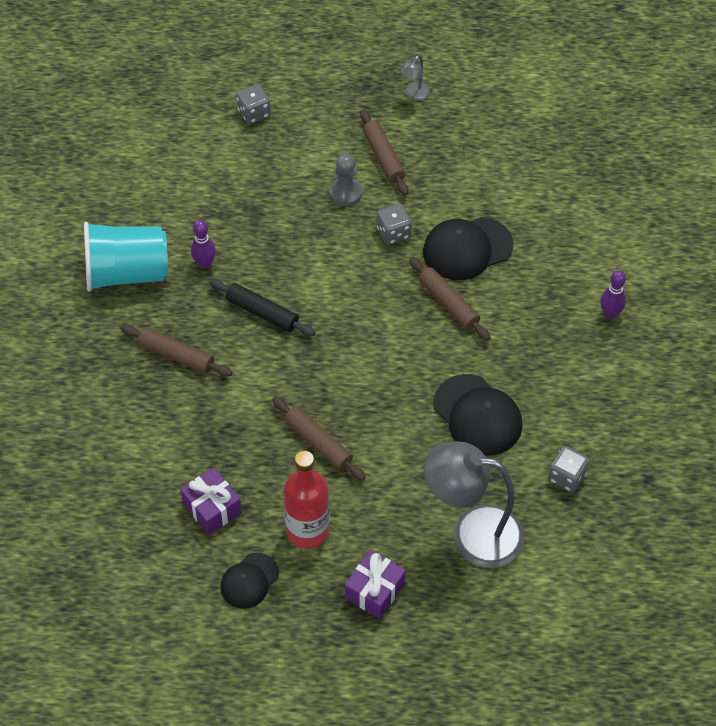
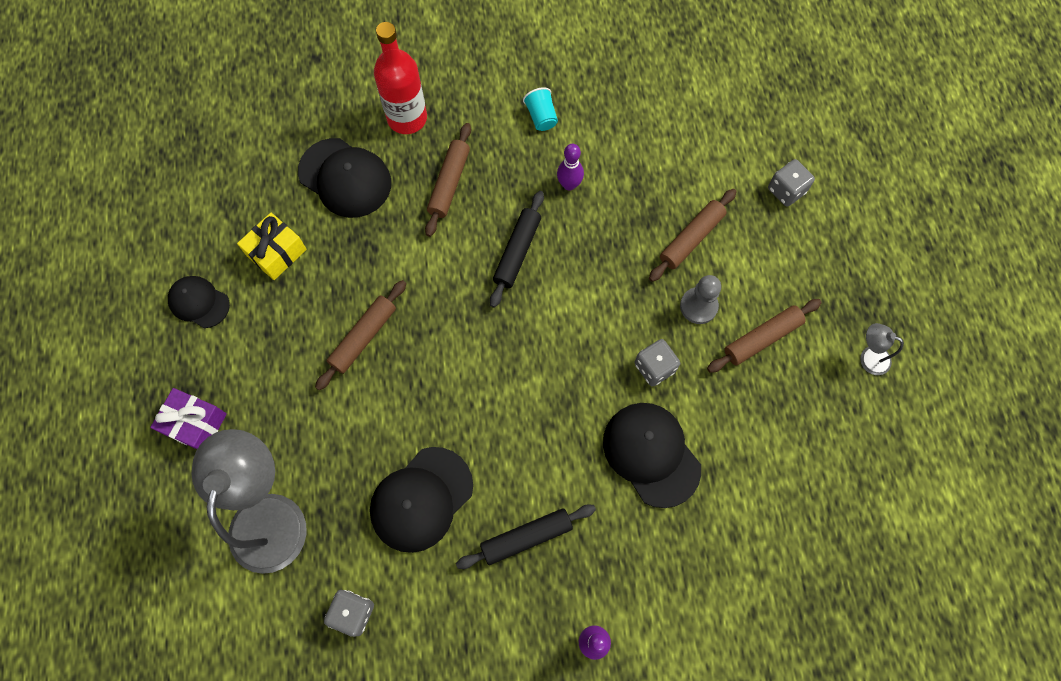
camera: 80 degrees right, 15 degrees up
turquoise cup [84,222,168,292] -> turquoise cup [523,87,558,131], size x0.42
purple gift [180,468,242,535] -> yellow gift [237,213,307,280]
red bottle [283,451,330,548] -> red bottle moved to [374,22,427,134]
brown rolling pin [409,257,491,341] -> brown rolling pin moved to [649,189,736,282]
none -> black cap [298,138,391,218]
none -> black rolling pin [456,504,596,569]

